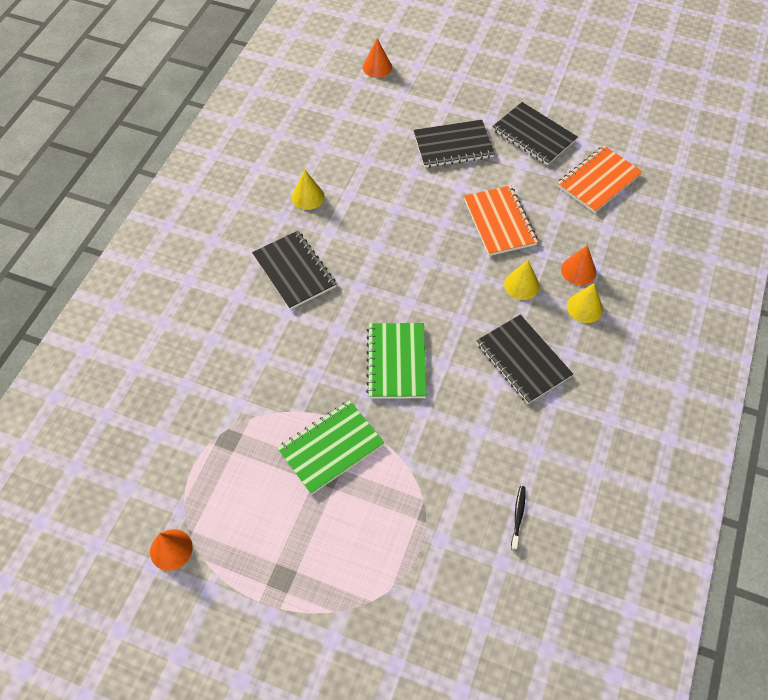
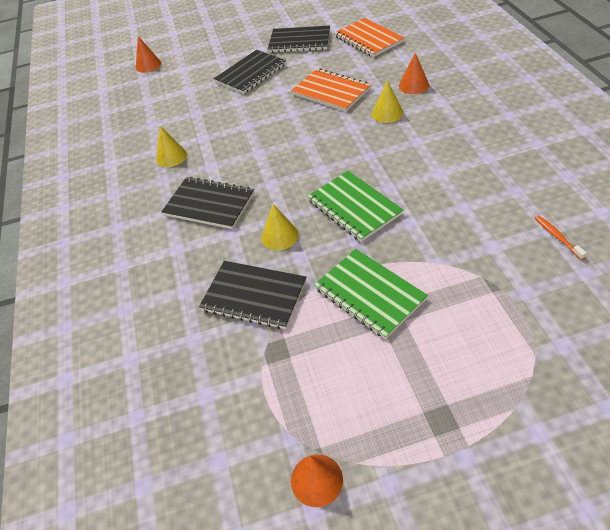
camera: 30 degrees left, 10 degrees down
green notebook [277,400,385,495] -> green notebook turned 60 degrees counterclockwise [314,249,428,339]
black notebook [477,315,573,404] -> black notebook moved to [199,261,306,329]
black toothbrush [511,486,526,550] -> orange toothbrush [535,215,587,260]
orange notebook [557,146,643,213] -> orange notebook turned 45 degrees counterclockwise [334,18,404,57]
yellow cone [567,283,603,323] -> yellow cone moved to [262,204,299,250]

